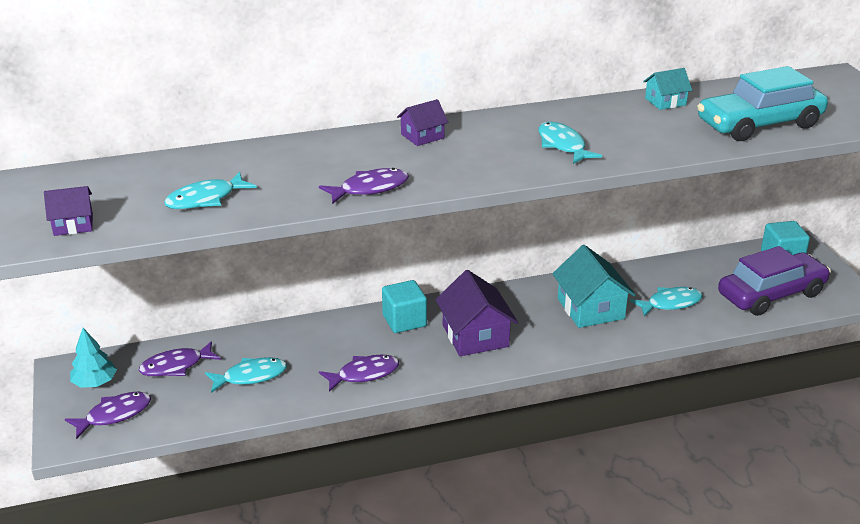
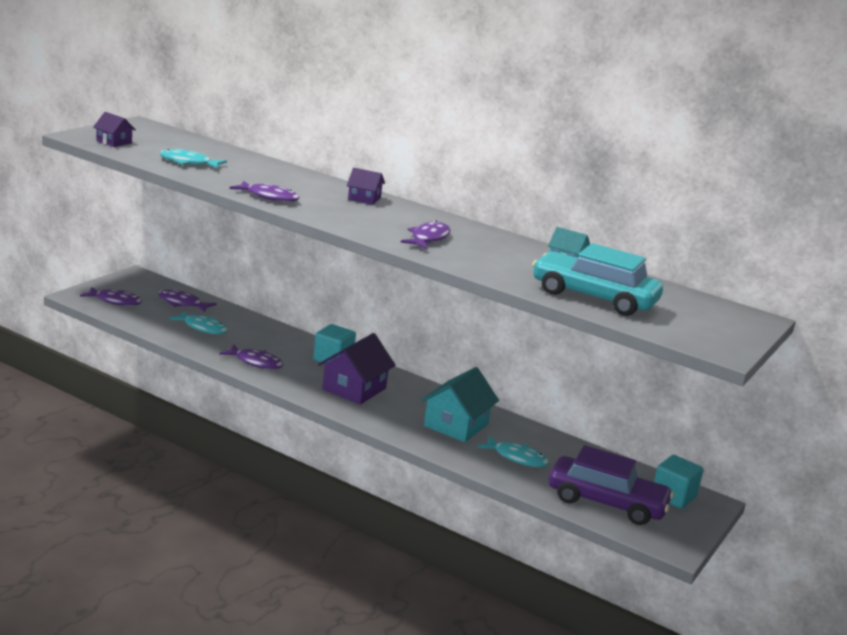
camera: 45 degrees right, 10 degrees down
turquoise tree [70,328,117,388] -> none
turquoise fish [538,122,602,164] -> purple fish [401,220,451,250]

